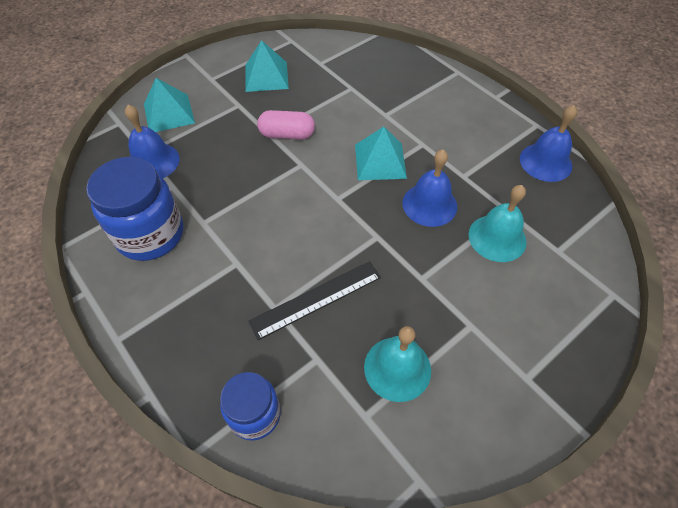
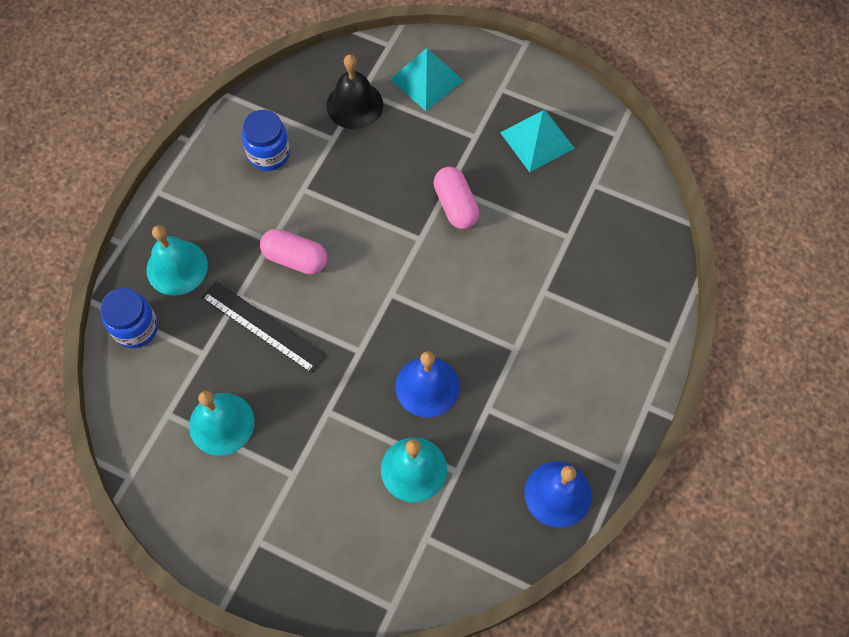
camera: 65 degrees right, 10 degrees up
blue jar [86,157,183,261] -> blue jar [242,110,290,171], size x0.61
blue bell [125,105,180,178] -> black bell [326,55,383,129]
turquoise pyramid [355,127,407,180] -> none
none -> turquoise bell [146,225,208,296]
none -> pink capsule [260,229,327,274]

